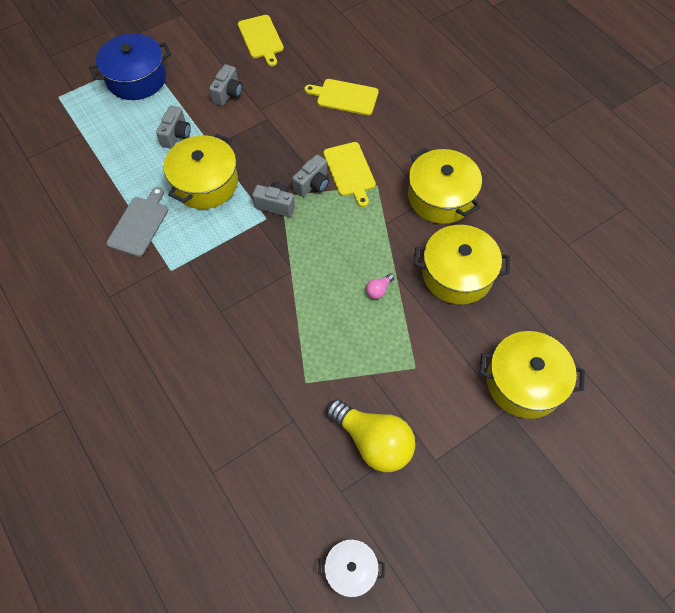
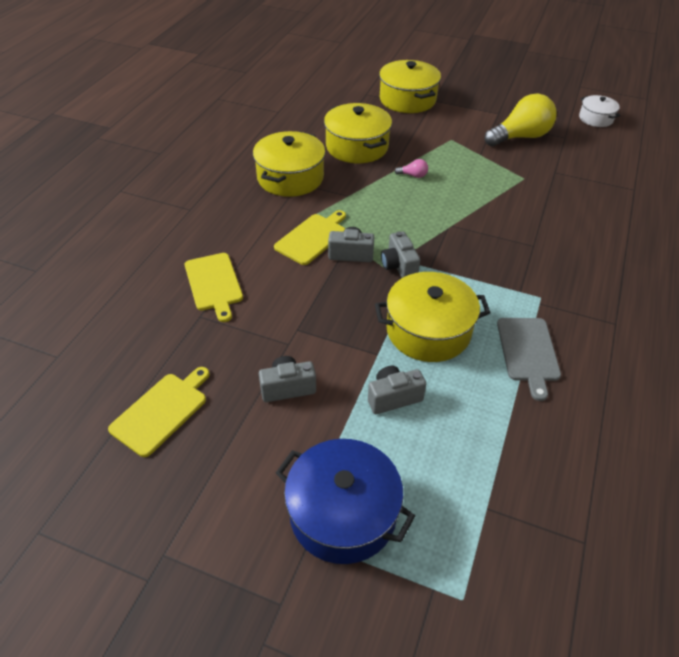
camera: 125 degrees left, 15 degrees down
grey cutting board [106,187,168,257] -> grey cutting board turned 75 degrees counterclockwise [497,318,561,401]
yellow light bulb [327,399,415,472] -> yellow light bulb turned 60 degrees clockwise [484,93,556,147]

